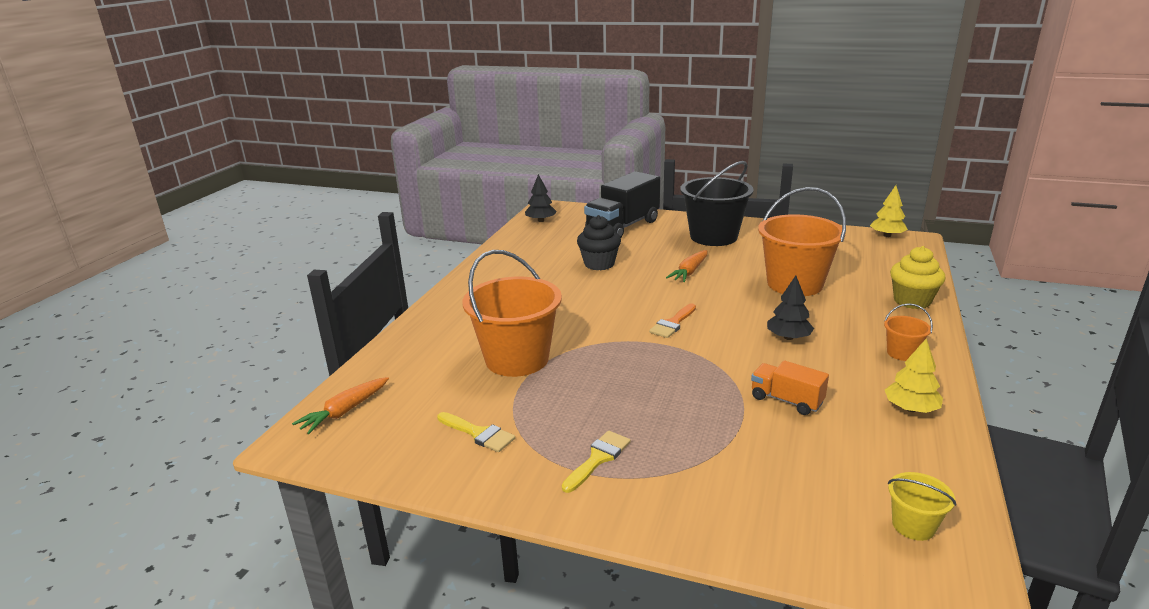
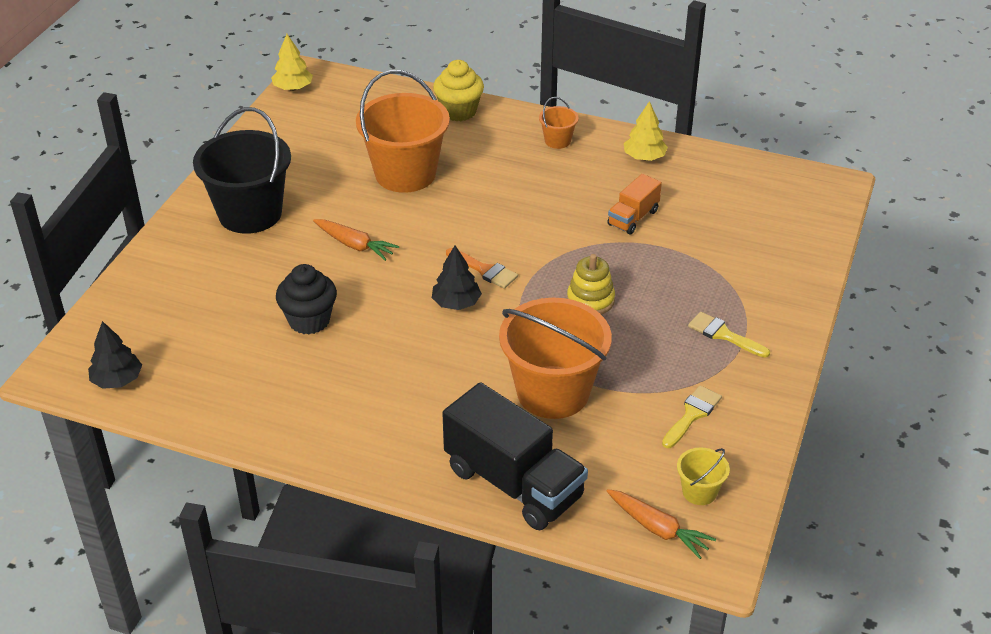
camera: 90 degrees left, 15 degrees up
black truck [584,171,660,238] -> black truck moved to [442,382,588,530]
black tree [767,276,814,340] -> black tree moved to [432,245,482,310]
yellow bucket [888,472,956,541] -> yellow bucket moved to [677,447,730,505]
none -> yellow stacking toy [567,254,615,315]

